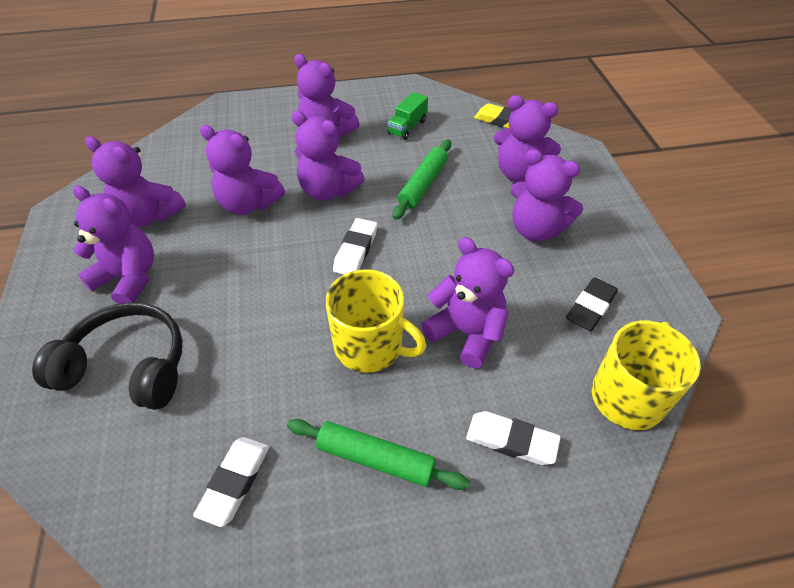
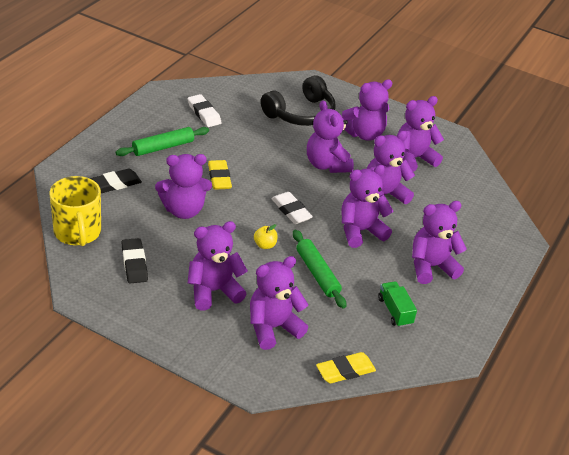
camera: 125 degrees right, 10 degrees down
yellow mug [325,269,426,373] -> yellow eraser [208,160,232,190]
white eraser [466,411,561,465] -> black eraser [90,169,142,193]
none -> yellow apple [254,224,278,249]
none -> purple teddy bear [307,100,354,173]

